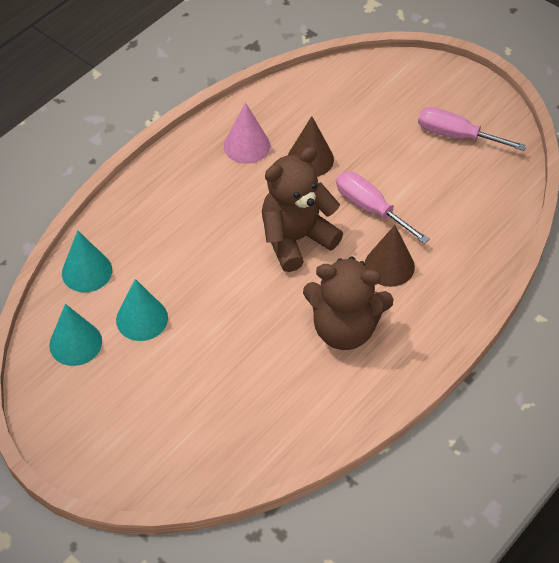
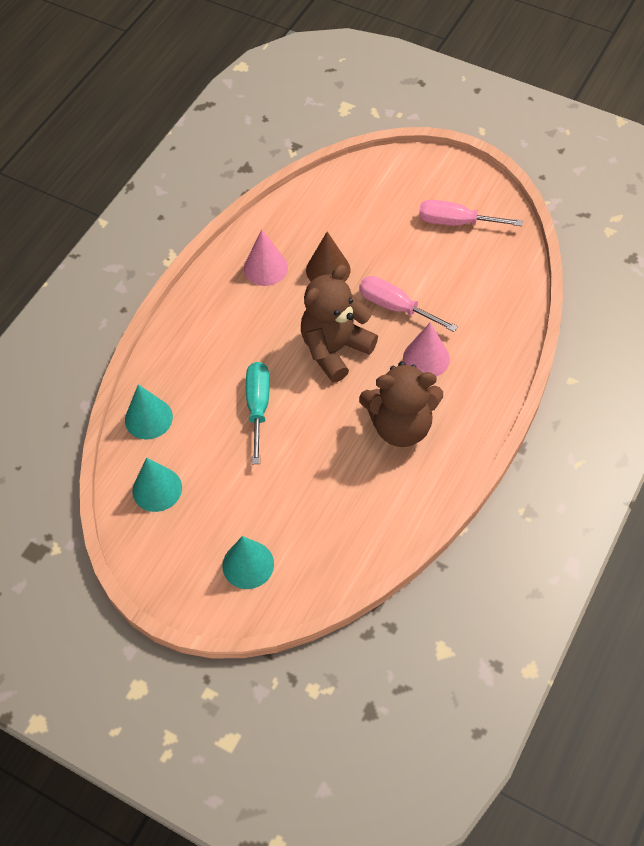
camera: 10 degrees left, 5 degrees up
turquoise cone [116,279,168,341] -> turquoise cone moved to [222,536,274,589]
brown cone [365,225,415,287] -> pink cone [403,322,450,377]
none -> turquoise screwdriver [246,362,270,464]

